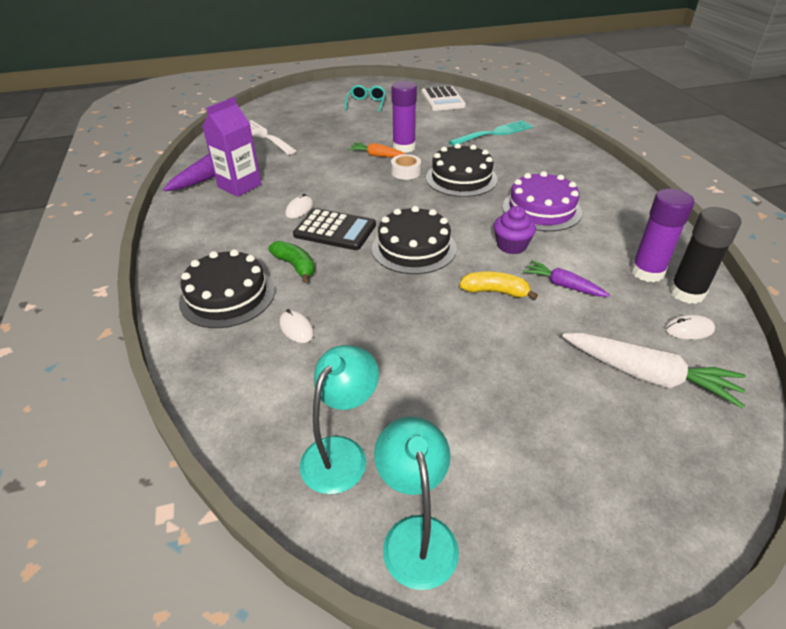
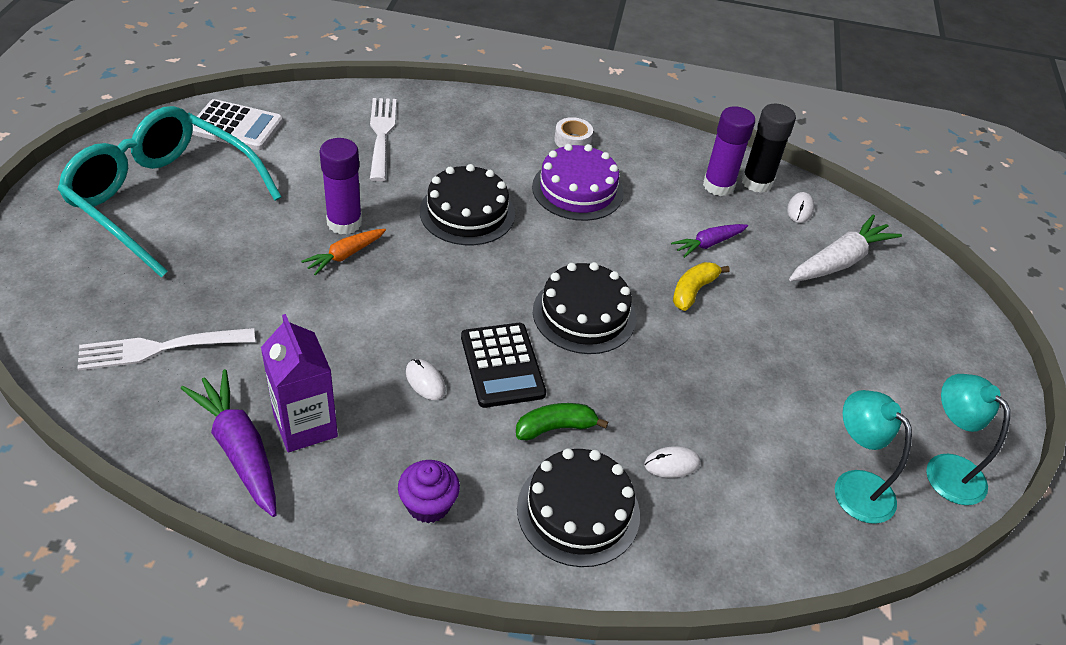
camera: 70 degrees left, 5 degrees up
black calculator [293,208,376,250] -> black calculator turned 120 degrees clockwise [461,323,546,408]
turquoise glasses [345,85,386,112] -> turquoise glasses [57,106,281,278], size x2.49
turquoise lamp [374,417,459,590] -> turquoise lamp turned 45 degrees clockwise [926,374,1010,505]
white tape [391,154,421,180] -> white tape moved to [554,117,593,148]
turquoise fork [449,120,533,146] -> white fork [370,98,396,181]
purple cupcake [494,206,536,254] -> purple cupcake moved to [398,460,460,523]

